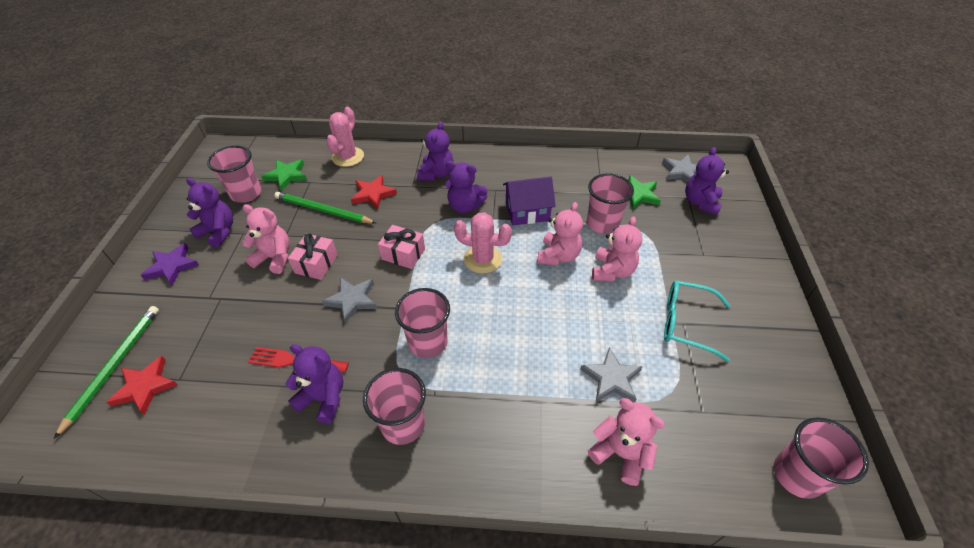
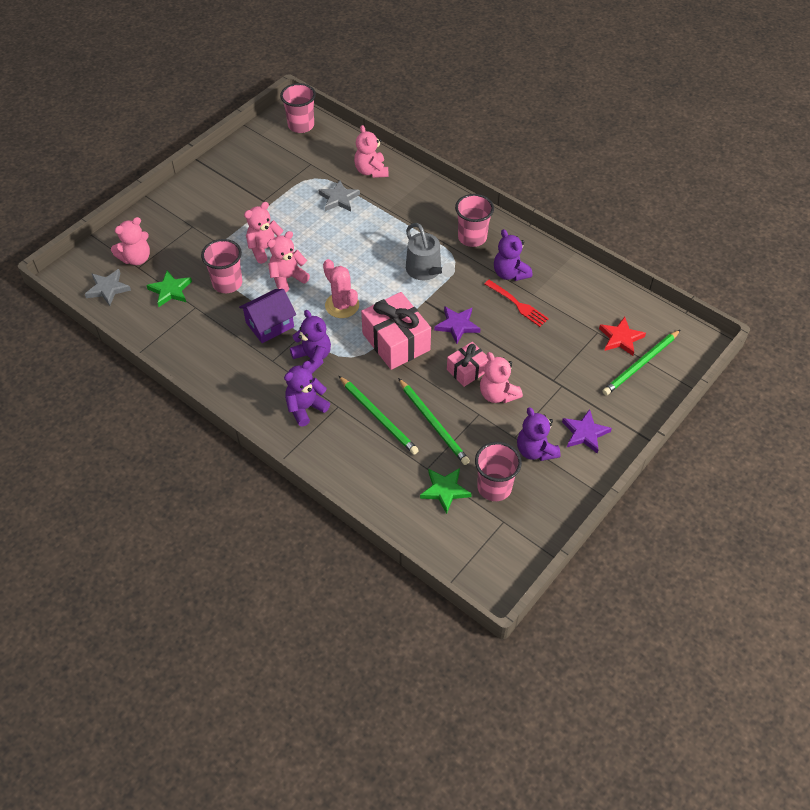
camera: 145 degrees left, 5 degrees up
grey star [322,277,377,324] -> purple star [434,306,481,344]
pink cactus [326,107,364,167] -> none
red star [351,175,397,209] -> green pencil [339,376,419,455]
pink gift [378,225,425,269] -> pink gift [361,292,431,370], size x1.74
pink cup [395,288,450,358] -> grey watering can [406,223,455,280]
purple house [503,177,556,225] -> purple house turned 60 degrees counterclockwise [239,289,296,343]
turquoise glasses [664,280,731,362] -> none
purple teddy bear [685,147,729,215] -> pink teddy bear [111,217,150,265]

